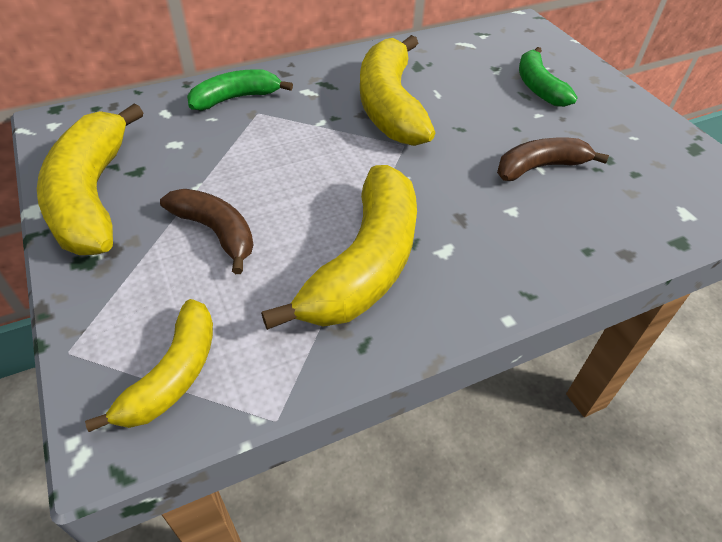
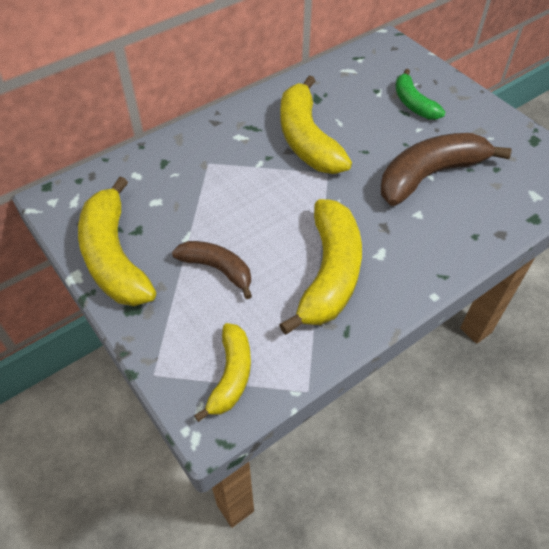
camera: 10 degrees left, 5 degrees up
green banana [187,69,293,110] -> none
brown banana [497,137,609,181] -> brown banana [381,133,511,206], size x1.71

